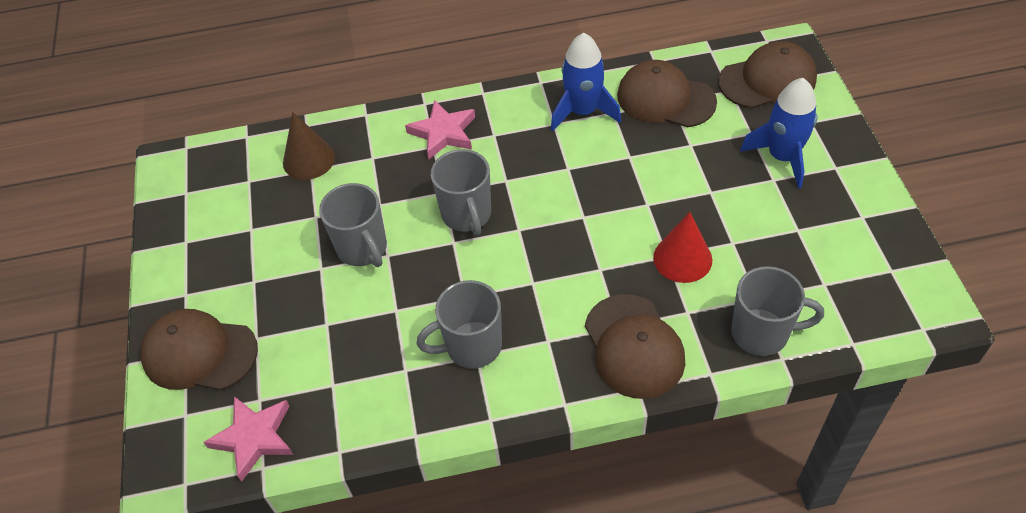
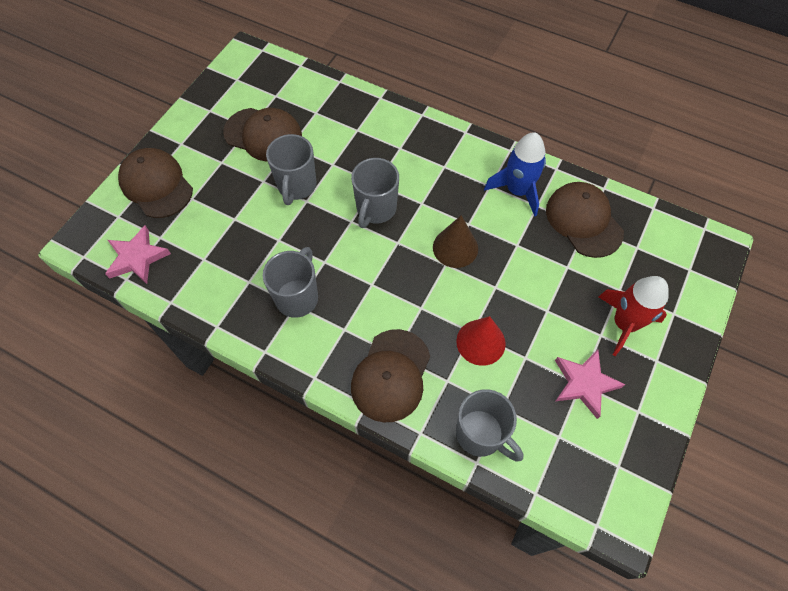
camera: 35 degrees right, 10 degrees up
brown cone [283,112,335,180] -> brown cone moved to [433,215,478,268]
pink star [405,100,475,160] -> pink star moved to [555,350,625,419]
grey mug [417,280,502,369] -> grey mug turned 90 degrees clockwise [263,247,318,318]
brown cap [718,41,817,108] -> brown cap moved to [223,108,302,162]
blue rocket [740,78,817,189] -> red rocket [599,276,669,356]

